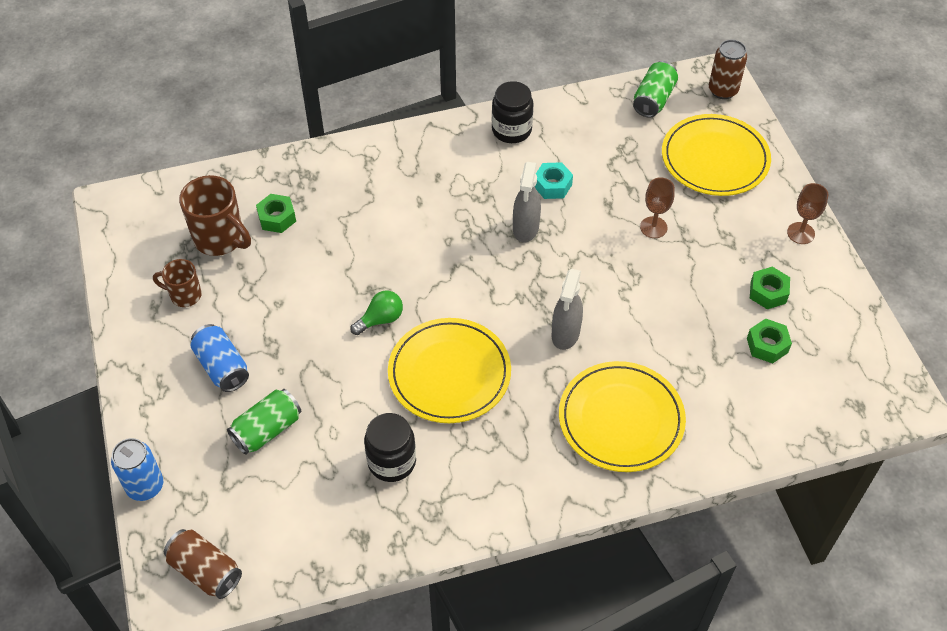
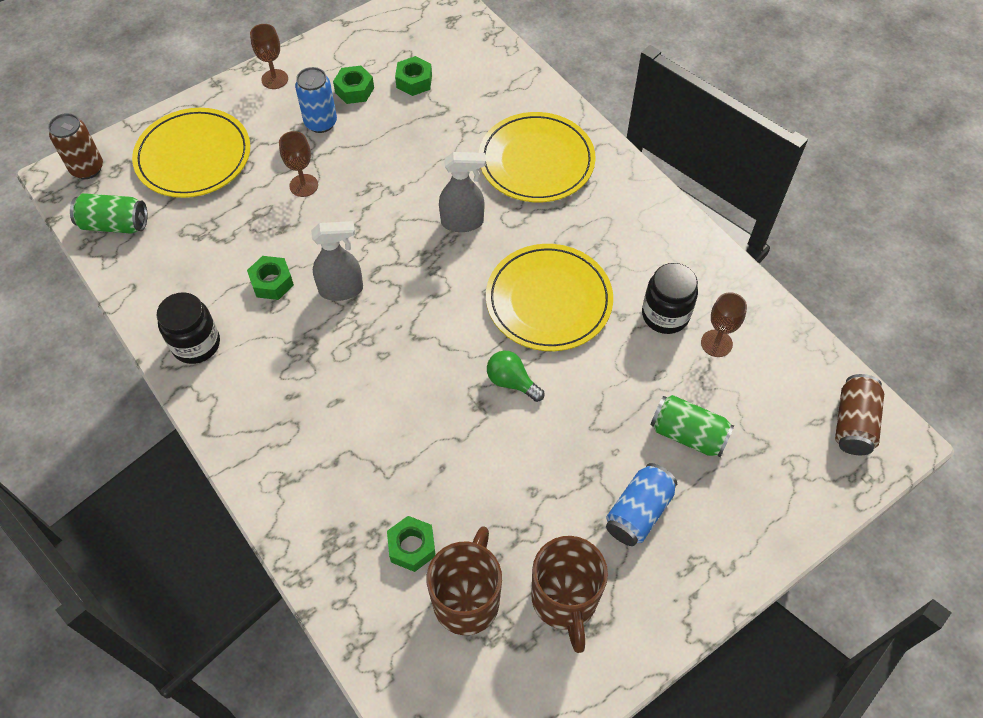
camera: 110 degrees left, 5 degrees up
blue can [111,438,163,501] -> blue can moved to [295,67,337,133]
brown mug [153,259,202,307] -> brown mug [531,536,608,653], size x1.69
turquoise nut [534,162,573,199] -> green nut [247,256,294,300]
none -> brown goblet [701,292,747,357]

